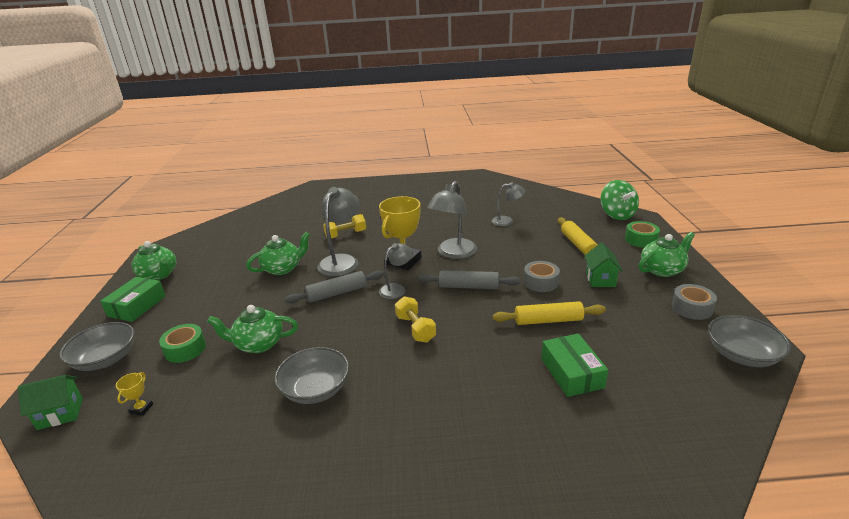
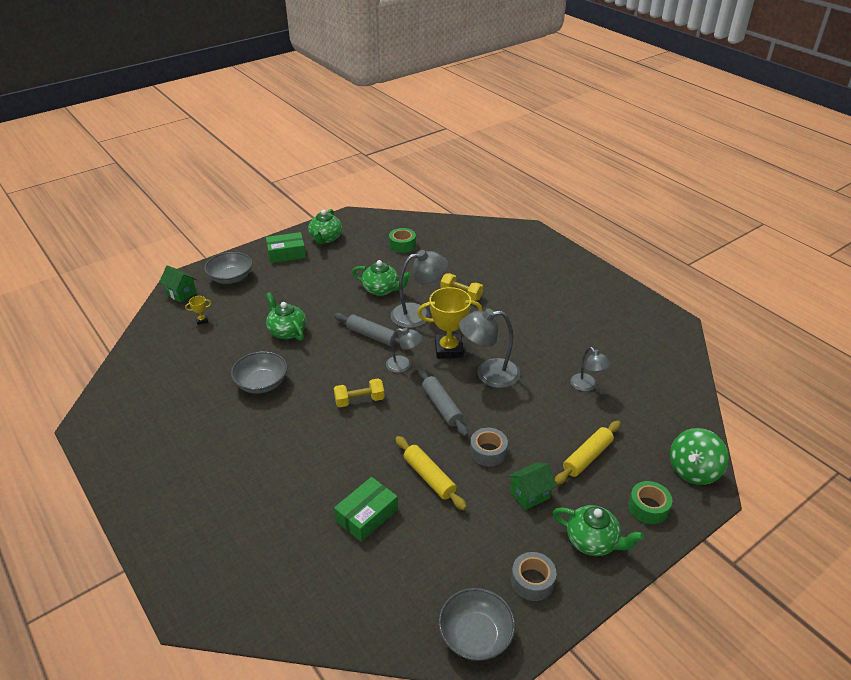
camera: 55 degrees right, 10 degrees up
green tape [159,324,206,363] -> green tape moved to [389,228,416,253]
yellow dumbbell [395,296,436,342] -> yellow dumbbell turned 45 degrees clockwise [334,379,385,408]

